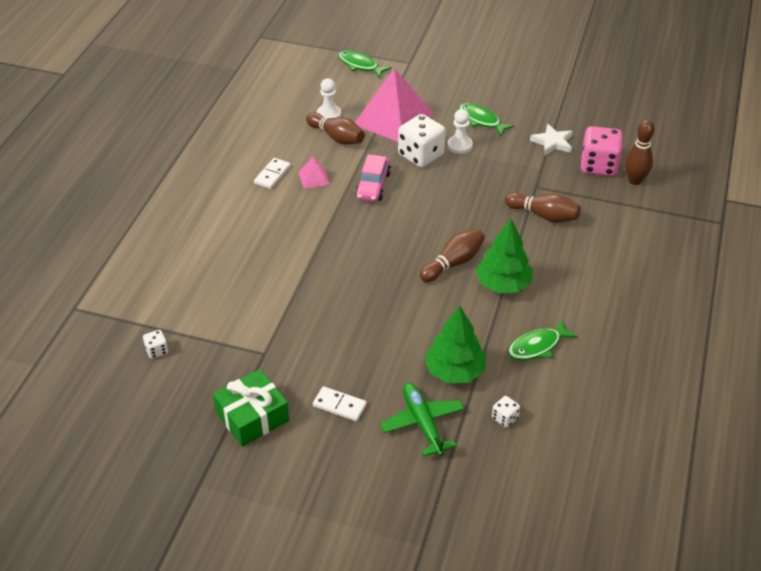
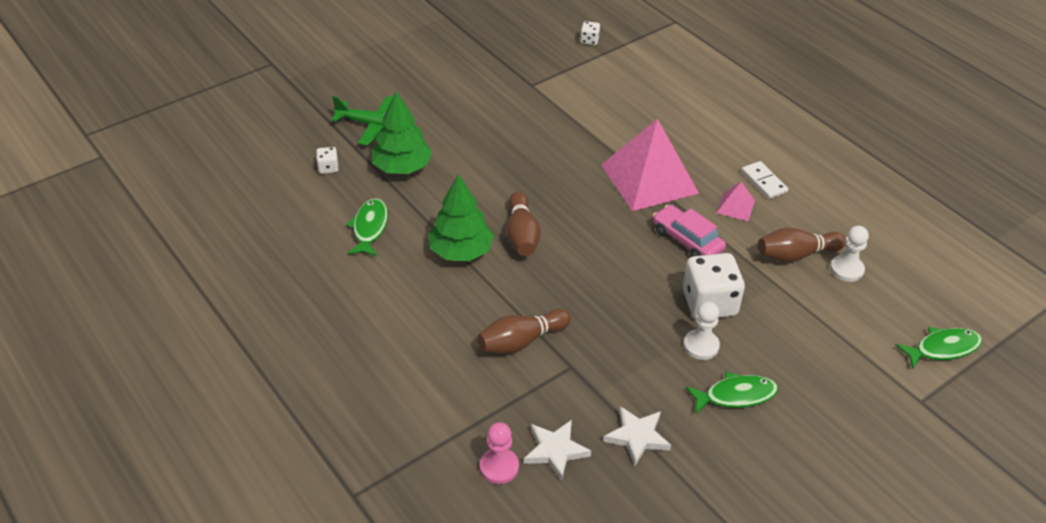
camera: 125 degrees right, 0 degrees up
green gift [213,369,289,447] -> none
white domino [313,386,367,421] -> none
pink pyramid [355,68,434,142] -> pink pyramid moved to [601,119,699,211]
pink dice [581,126,623,176] -> white star [524,420,591,481]
brown bowling pin [625,120,655,185] -> pink pawn [480,422,519,484]

